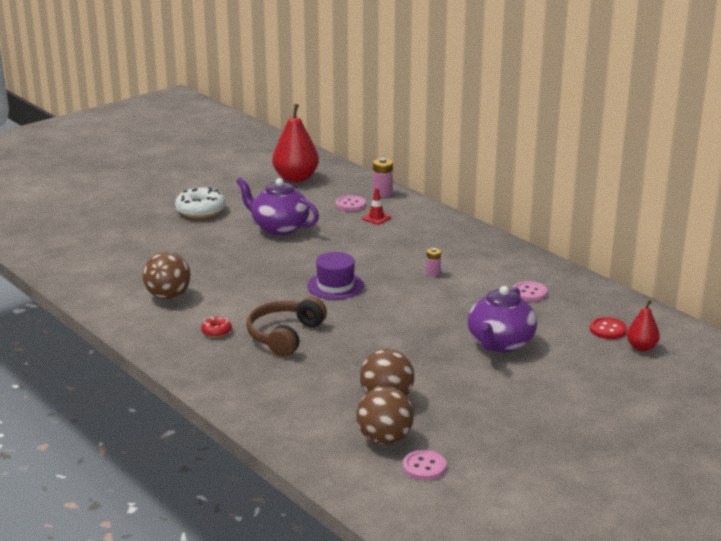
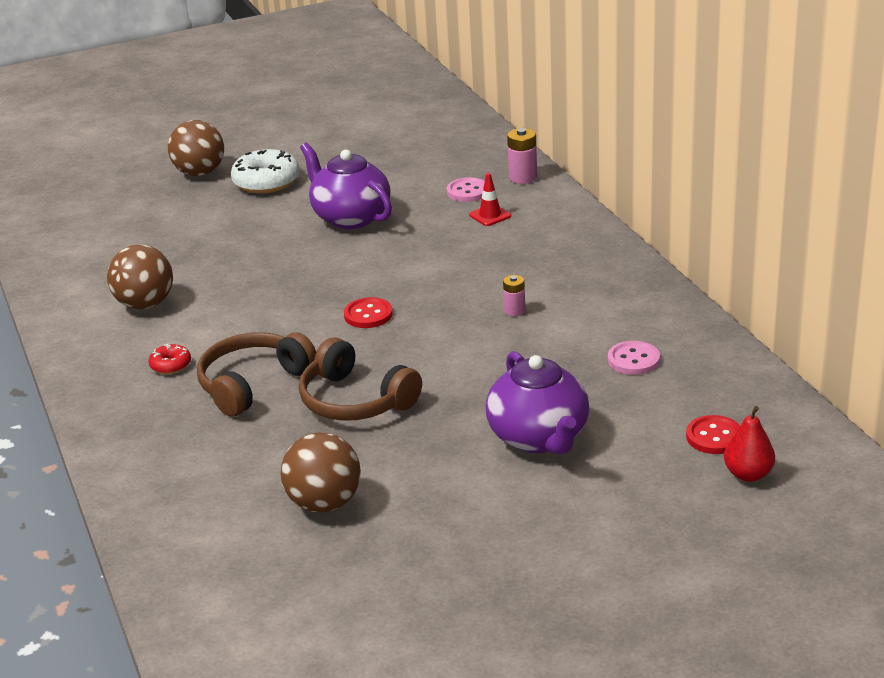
camera: 20 degrees right, 5 degrees up
red pear [272,104,319,183] -> none
purple hat [307,252,364,299] -> red button [344,297,393,328]
brown ball [356,387,414,445] -> brown ball moved to [168,120,224,176]
pink button [403,450,446,480] -> none
purple teapot [468,286,537,353] -> purple teapot turned 60 degrees counterclockwise [486,351,589,454]
none -> brown headphones [299,337,422,421]

